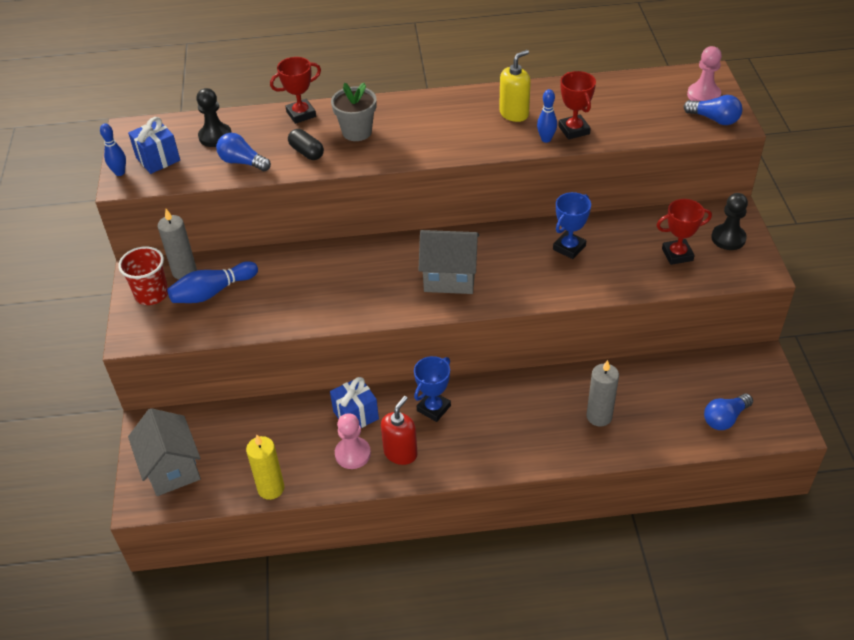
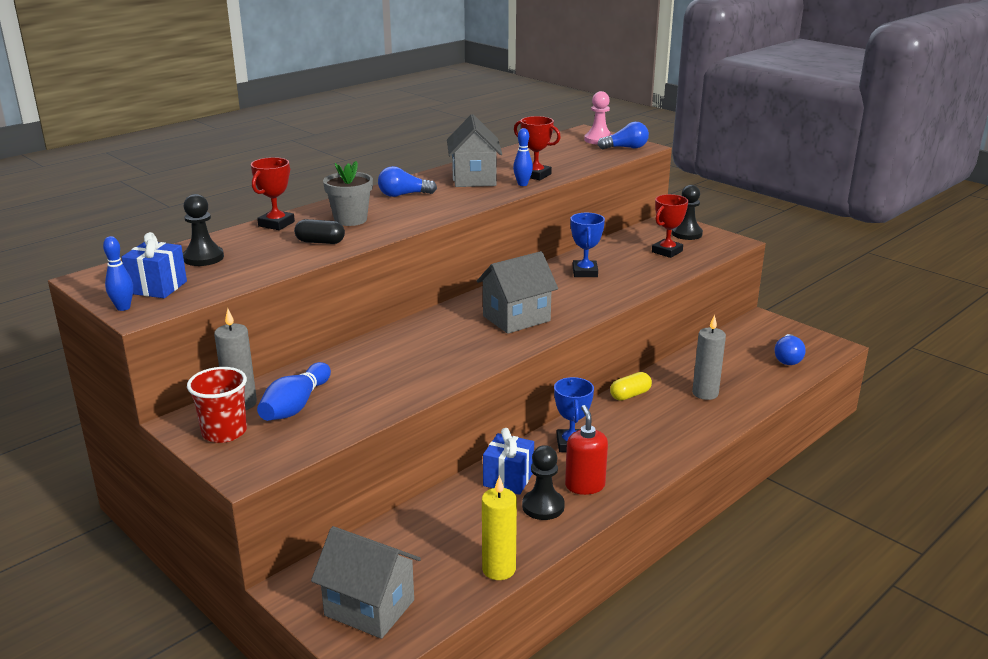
camera: 40 degrees left, 20 degrees down
blue light bulb [216,133,271,171] -> blue light bulb moved to [378,166,437,197]
pink pawn [335,413,371,469] -> black pawn [522,445,565,520]
yellow soap dispenser [499,50,531,122] -> grey house [447,114,502,187]
none -> yellow capsule [610,372,652,401]

